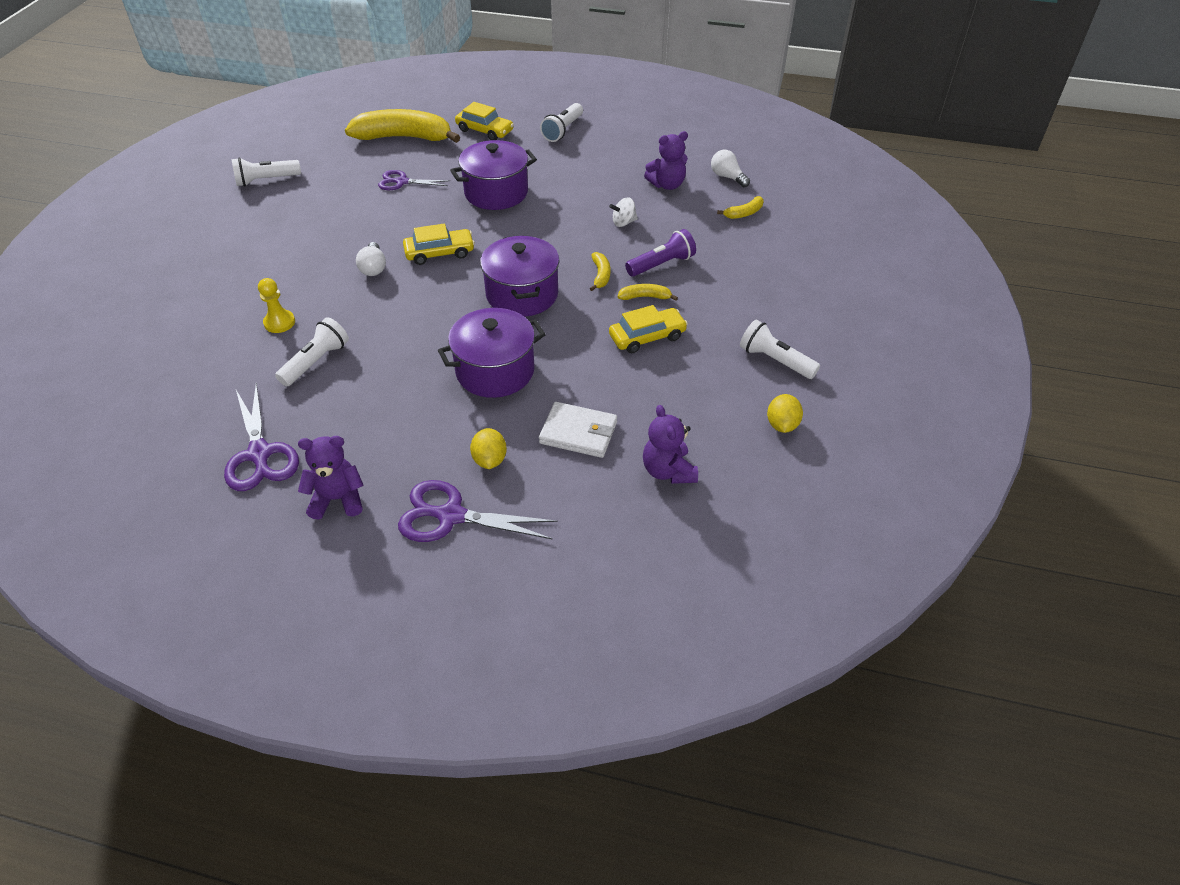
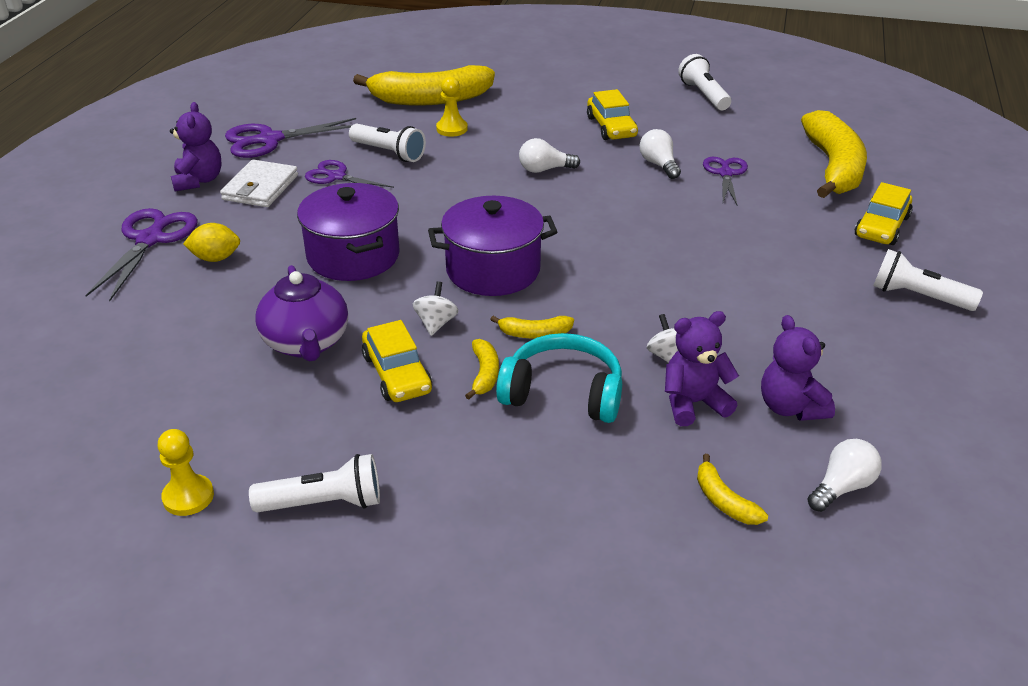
camera: 90 degrees right, 10 degrees down
yellow car [403,224,475,265] -> yellow car moved to [587,89,638,140]
purple pot [450,140,537,210] -> none
white wallet [539,402,617,458] -> white wallet moved to [220,160,298,207]
purple flashlight [625,229,696,277] -> turquoise headphones [496,333,622,423]
purple teddy bear [643,405,698,484] -> purple teddy bear moved to [665,311,739,426]
white flashlight [740,319,820,379] -> white flashlight turned 45 degrees clockwise [249,454,380,513]
yellow lemon [767,394,803,433] -> yellow pawn [158,429,214,516]
none -> purple teapot [256,265,348,362]
none -> purple scissors [305,160,394,188]
none -> yellow banana [353,65,495,106]
none -> white spinning top [413,281,458,336]
none -> white light bulb [639,129,681,179]

